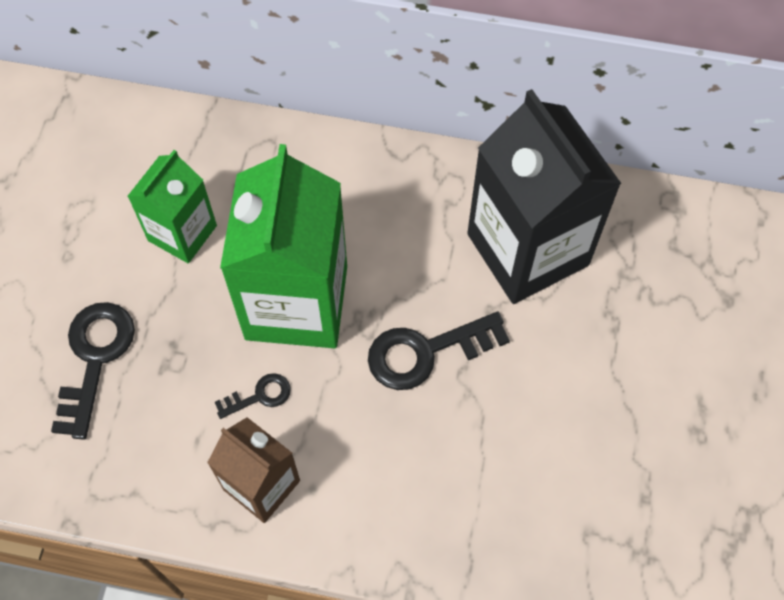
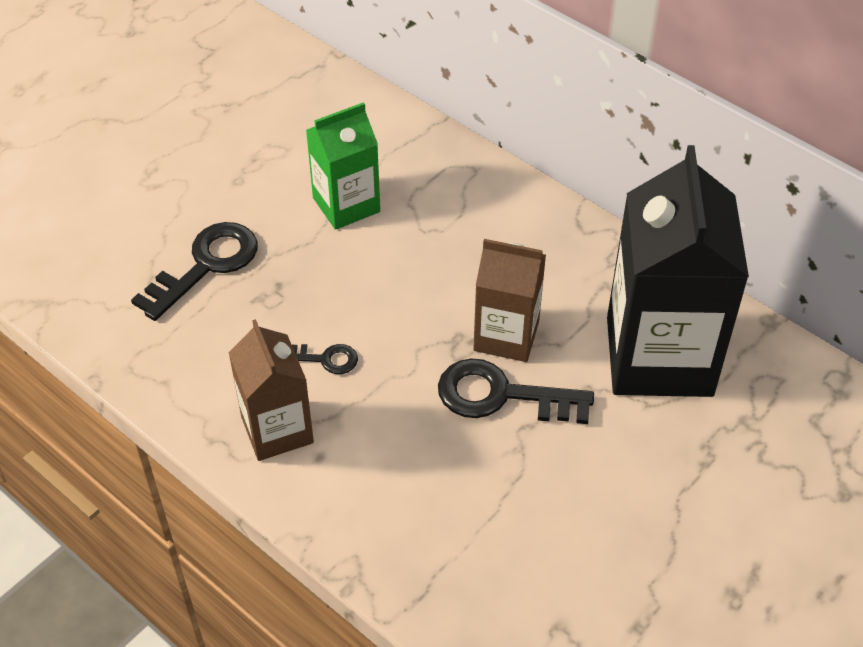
camera: 30 degrees right, 15 degrees down
green carton [220,144,347,348] -> none
none -> brown carton [473,239,546,362]

